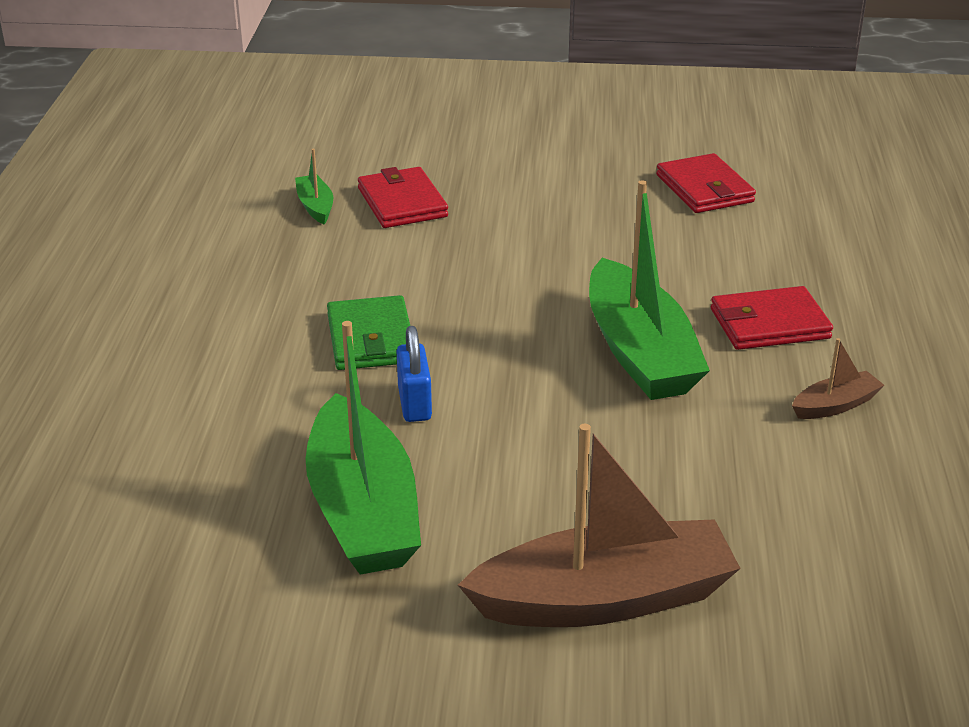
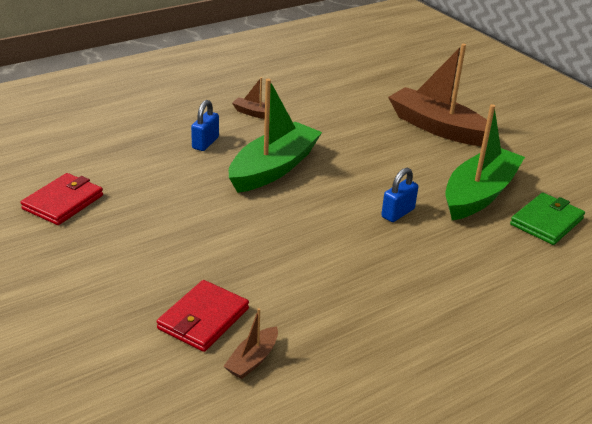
camera: 130 degrees left, 0 degrees up
green boat [295,148,333,225] -> brown boat [223,308,278,379]
green wallet [327,295,410,370] -> green wallet moved to [510,193,585,245]
red wallet [711,286,833,350] -> blue padlock [191,100,219,151]

